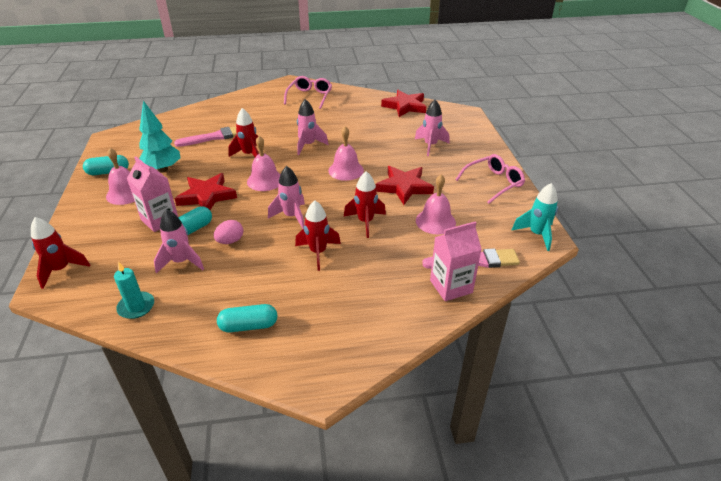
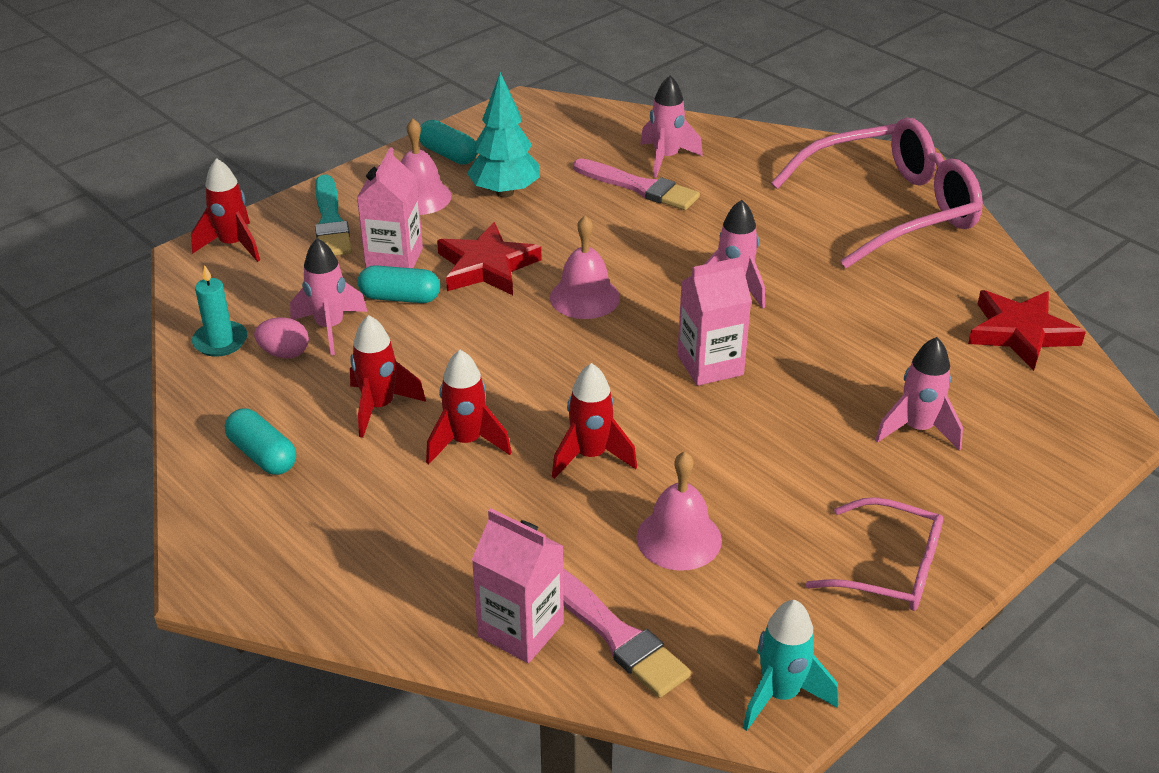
camera: 55 degrees right, 0 degrees up
pink egg [214,220,243,244] -> pink egg moved to [254,317,309,358]
red rocket [228,108,259,157] -> red rocket moved to [350,315,426,438]
pink rocket [268,166,305,229] -> pink rocket moved to [640,75,703,178]
pink glasses [284,76,332,109] -> pink glasses [771,118,983,268], size x1.81
pink bell [328,126,364,181] -> pink carton [677,257,752,386]
red star [375,166,434,205] -> none
none -> turquoise brush [315,174,352,256]

